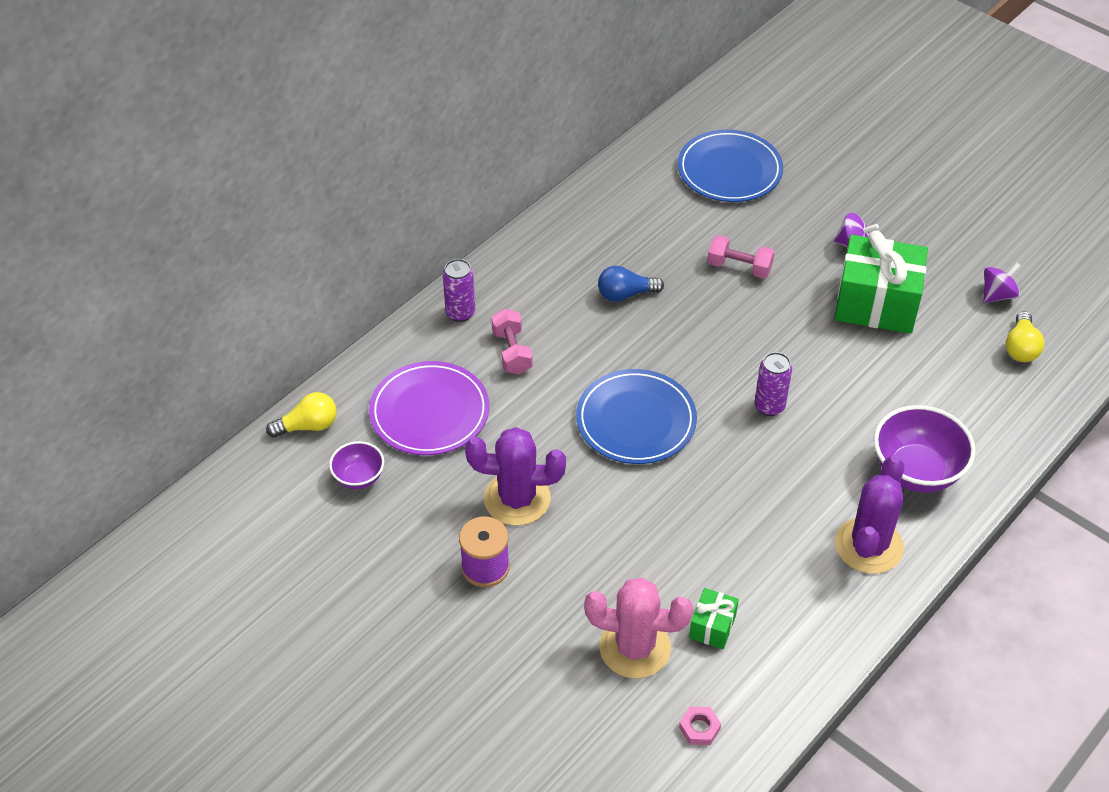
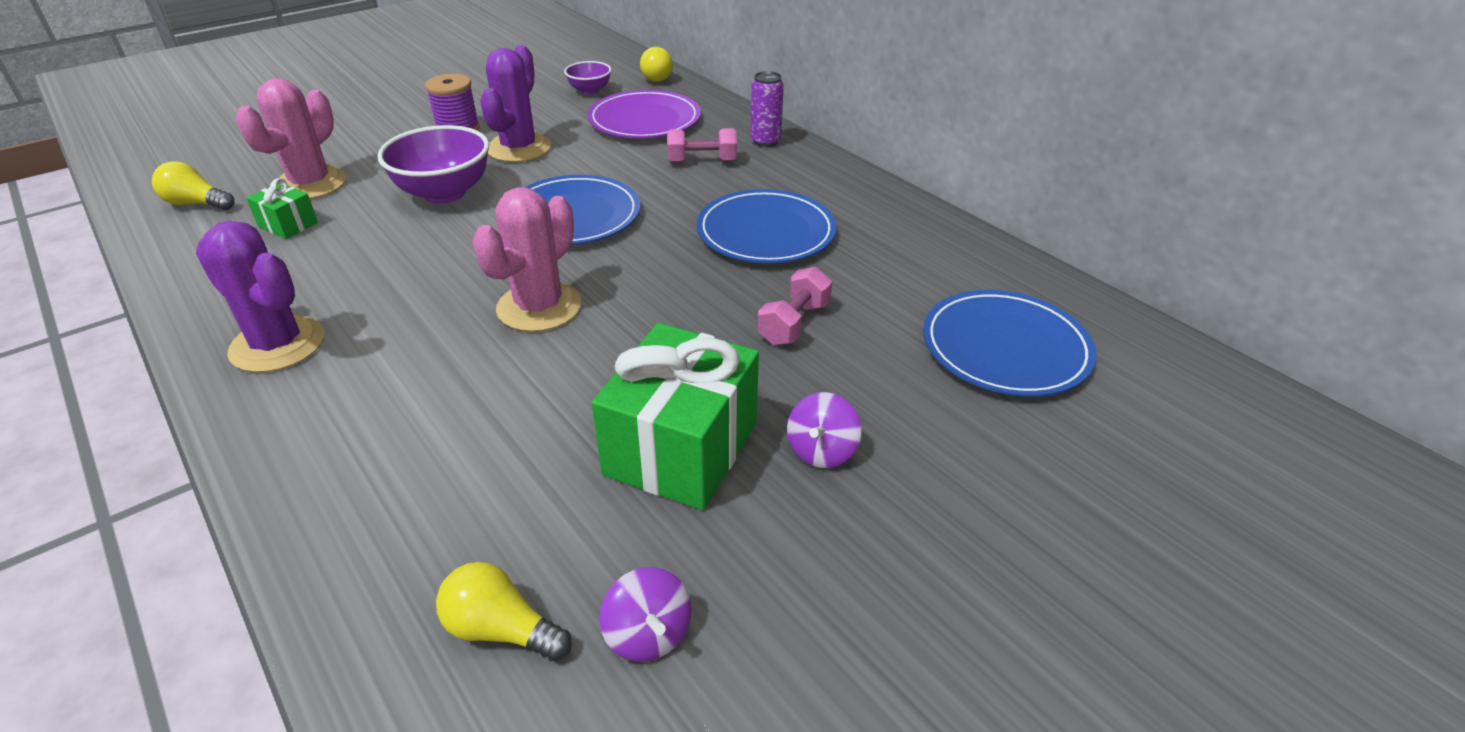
camera: 100 degrees right, 10 degrees down
blue light bulb [598,266,664,302] -> blue plate [697,189,837,264]
pink nut [679,706,721,745] -> yellow light bulb [152,161,234,210]
purple can [754,352,792,416] -> pink cactus [472,187,581,332]
purple bowl [874,405,976,493] -> purple bowl moved to [377,125,489,204]

